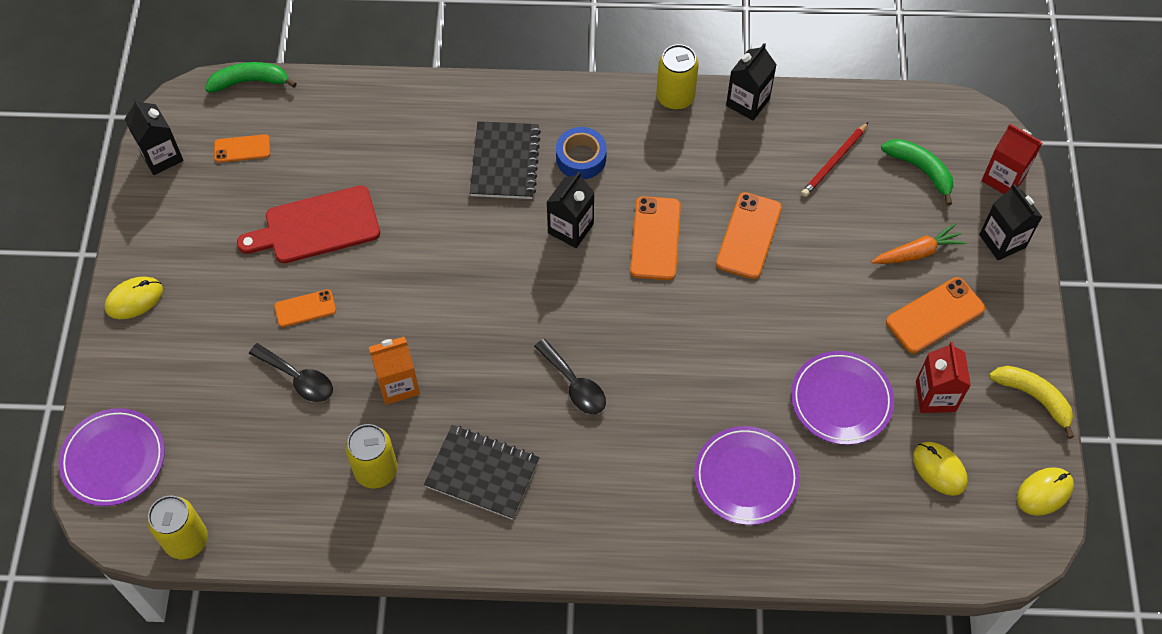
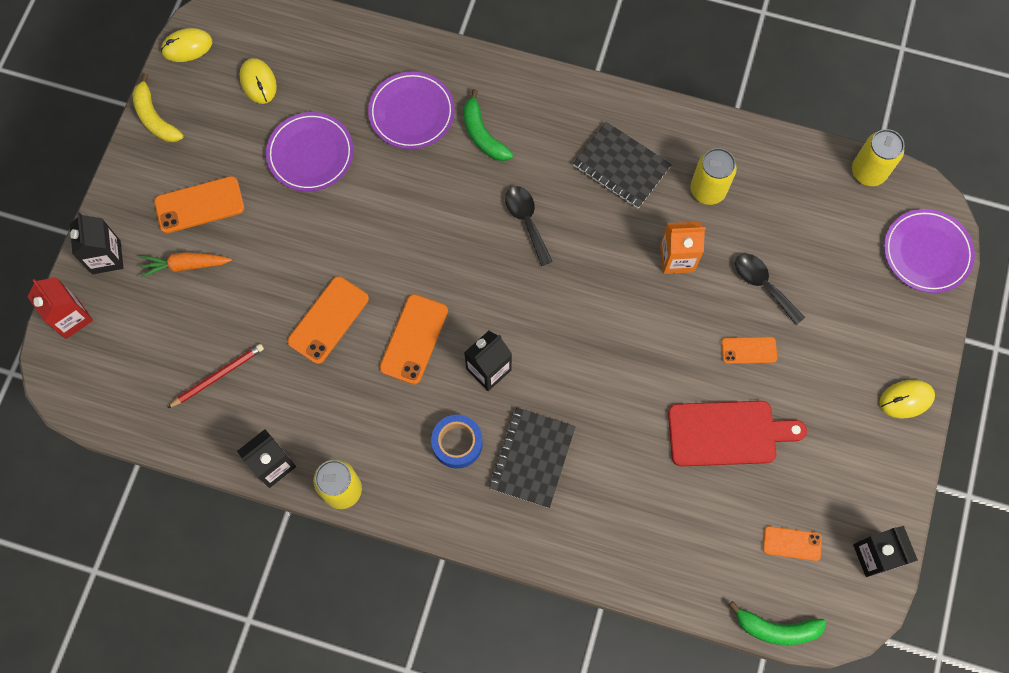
camera: 165 degrees left, 10 degrees up
green banana [881,139,953,205] -> green banana moved to [463,89,513,161]
red carton [916,342,971,413] -> none

